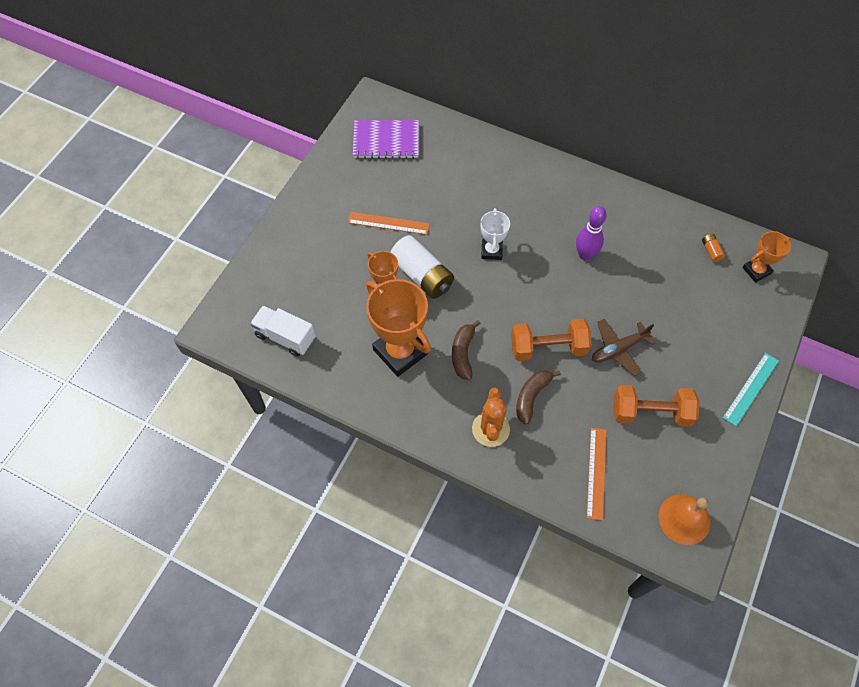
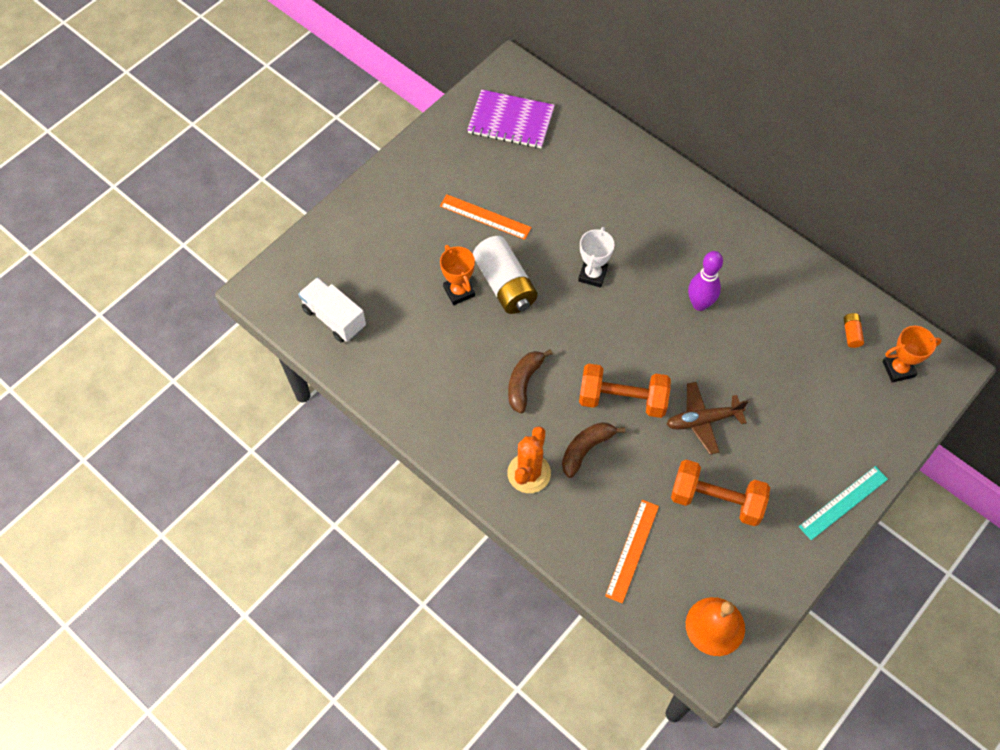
camera: 15 degrees right, 0 degrees up
orange trophy [366,279,431,377] -> none

